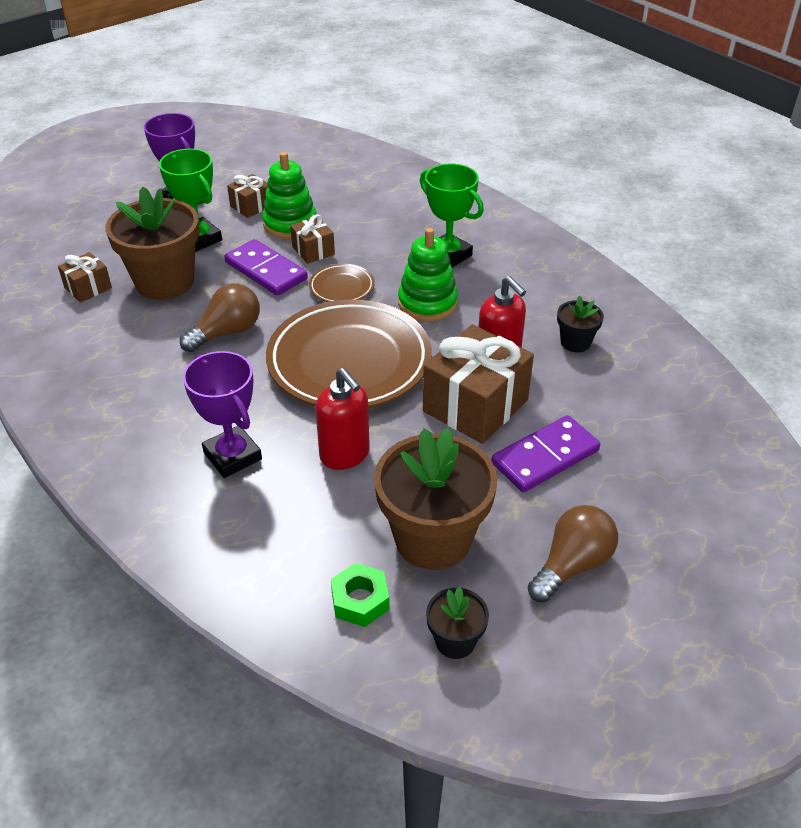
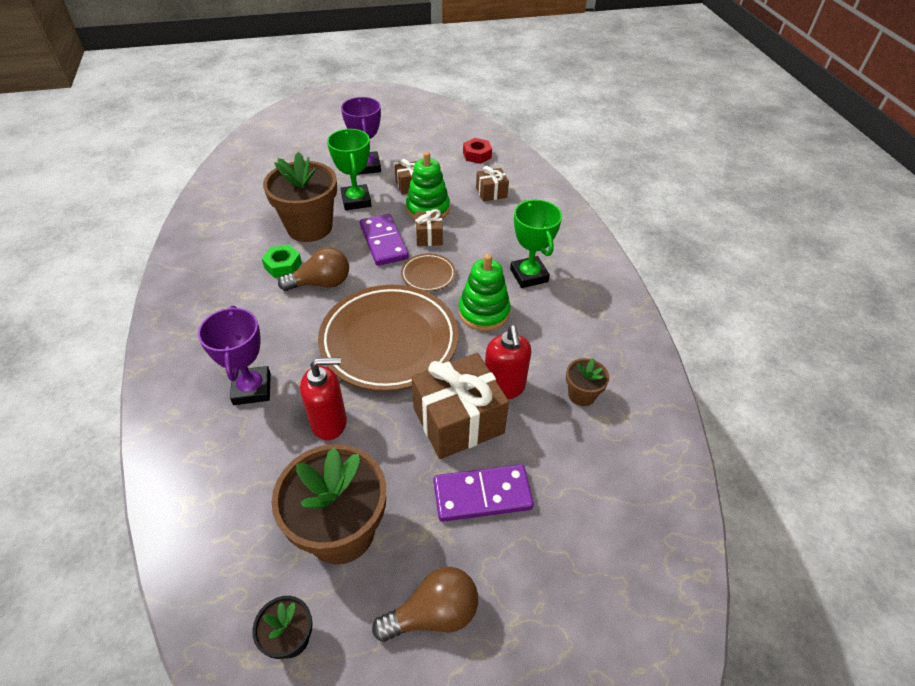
camera: 25 degrees right, 5 degrees up
brown gift [58,252,112,303] -> brown gift moved to [476,166,509,202]
red soap dispenser [315,368,370,470] -> red soap dispenser turned 90 degrees counterclockwise [300,358,347,440]
green nut [331,563,389,627] -> green nut moved to [262,245,302,278]
black flower pot [557,296,604,352] -> brown flower pot [566,358,609,406]
none -> red nut [463,138,492,164]

